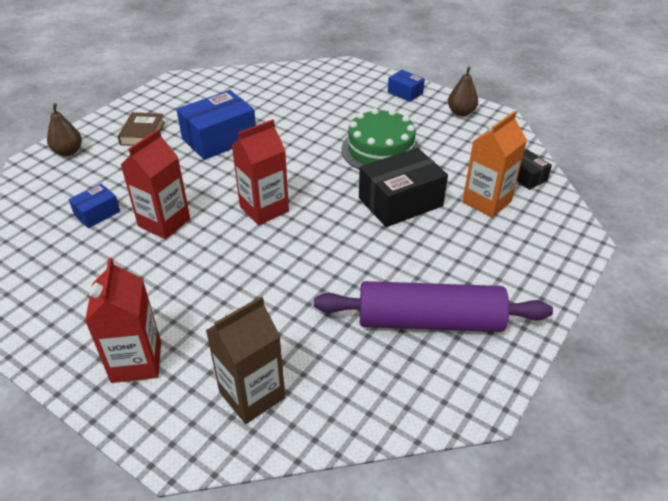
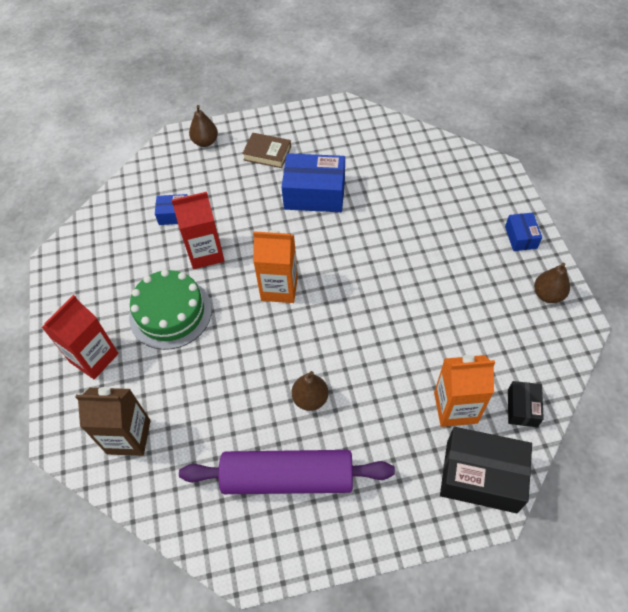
camera: 45 degrees right, 15 degrees up
brown book [118,112,165,146] -> brown book turned 60 degrees clockwise [242,133,291,168]
red carton [232,119,289,225] -> orange carton [253,230,298,303]
purple rolling pin [314,281,553,332] -> purple rolling pin turned 45 degrees counterclockwise [179,450,395,494]
green cake [341,108,420,170] -> green cake moved to [129,269,212,350]
black box [359,148,448,227] -> black box moved to [440,427,532,513]
none -> brown pear [292,371,329,411]

